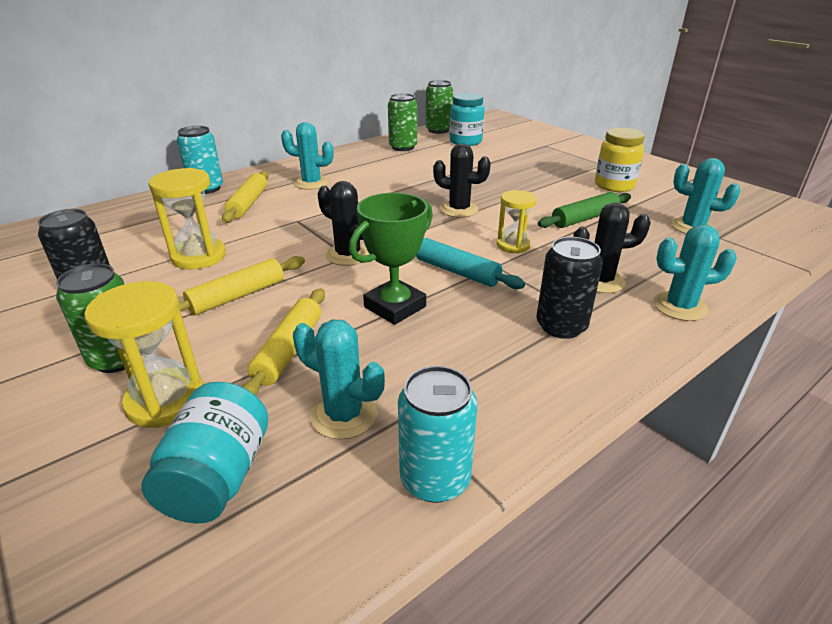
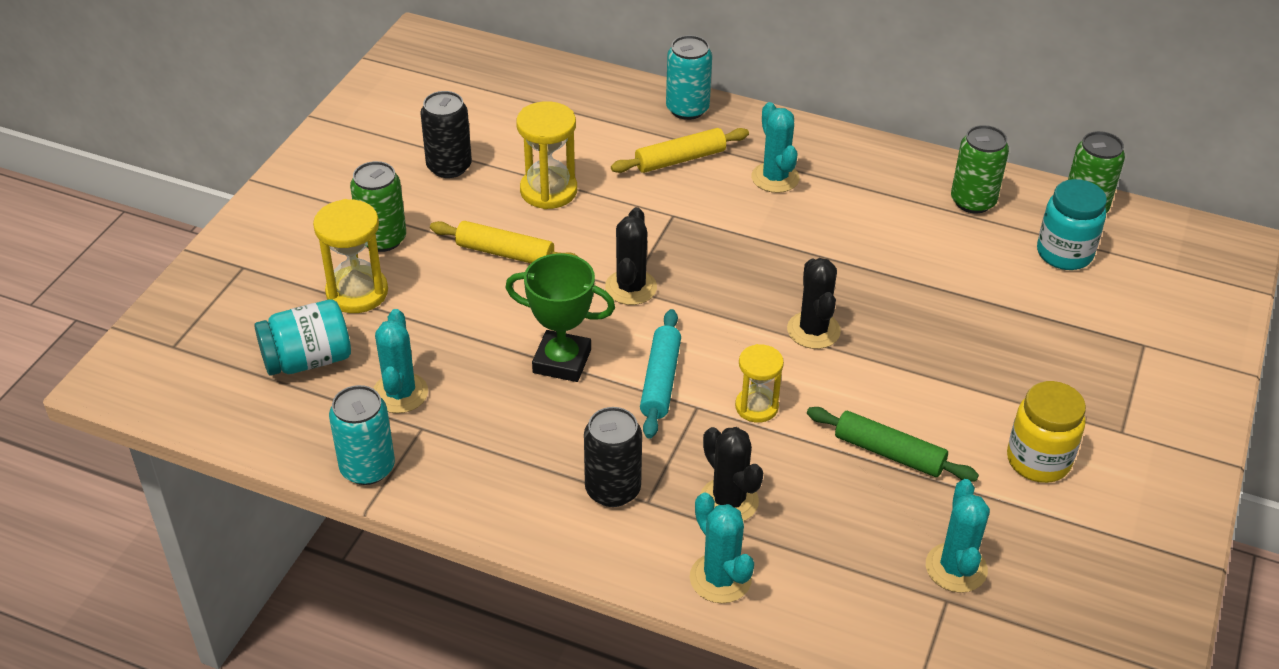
camera: 60 degrees right, 10 degrees up
yellow rolling pin [242,288,325,396] -> none

